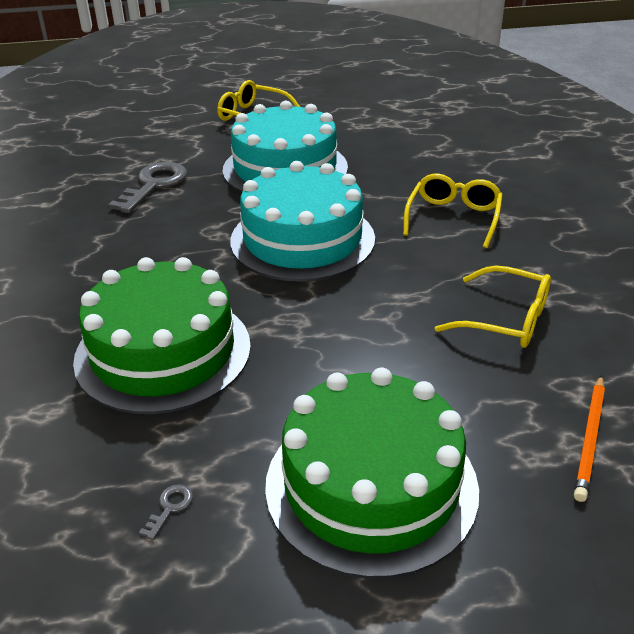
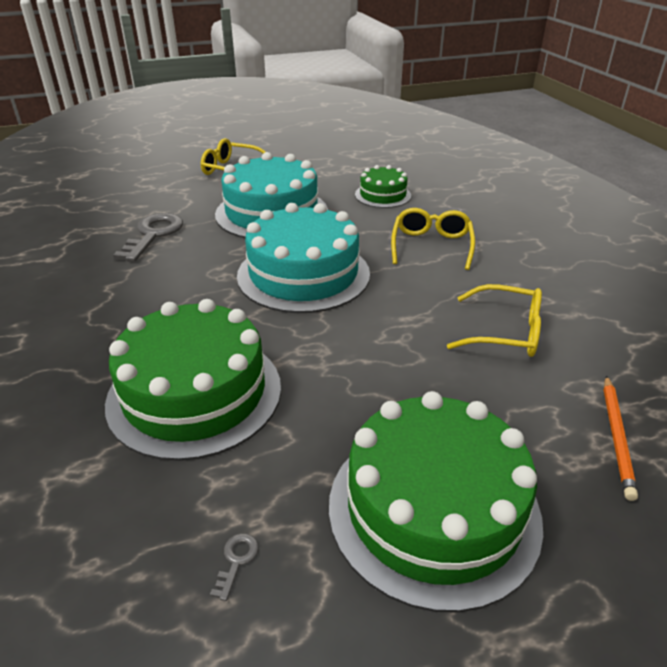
camera: 10 degrees left, 0 degrees up
none -> green cake [355,165,411,208]

